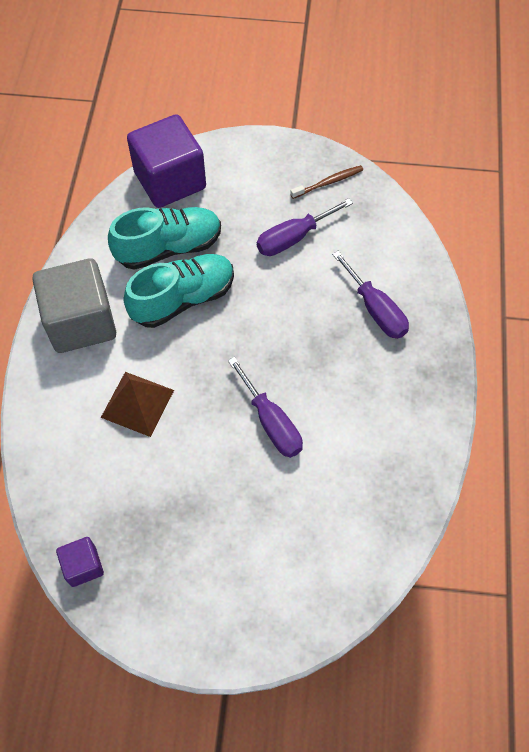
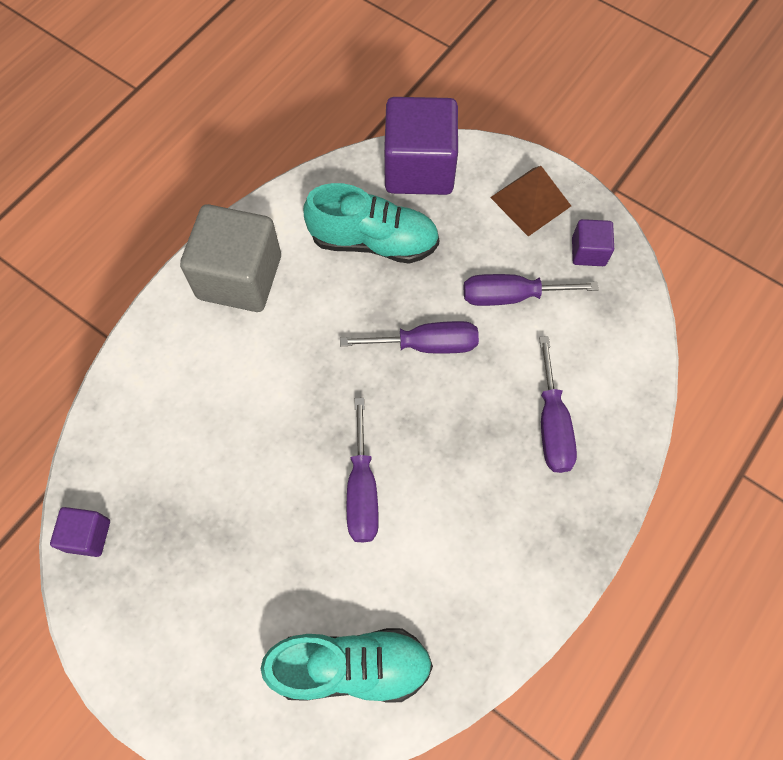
camera: 30 degrees right, 5 degrees up
brown pyramid [101,372,174,437] -> brown pyramid moved to [490,166,571,236]
turquoise shoe [123,254,234,328] -> turquoise shoe moved to [260,628,433,703]
brown toothbrush [290,165,363,199] -> purple cube [572,219,614,266]
none -> purple screwdriver [340,321,479,354]

